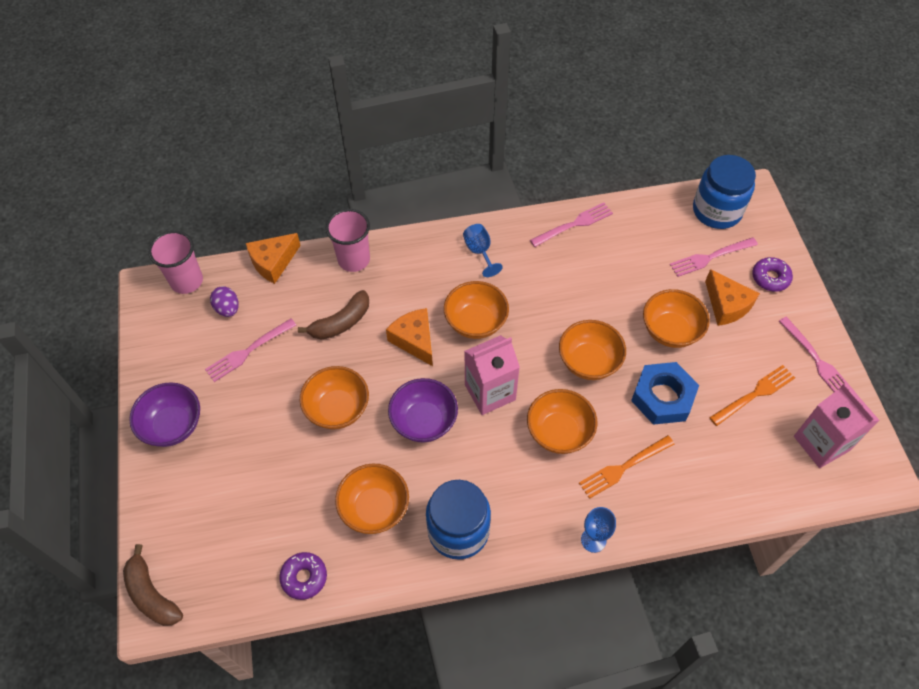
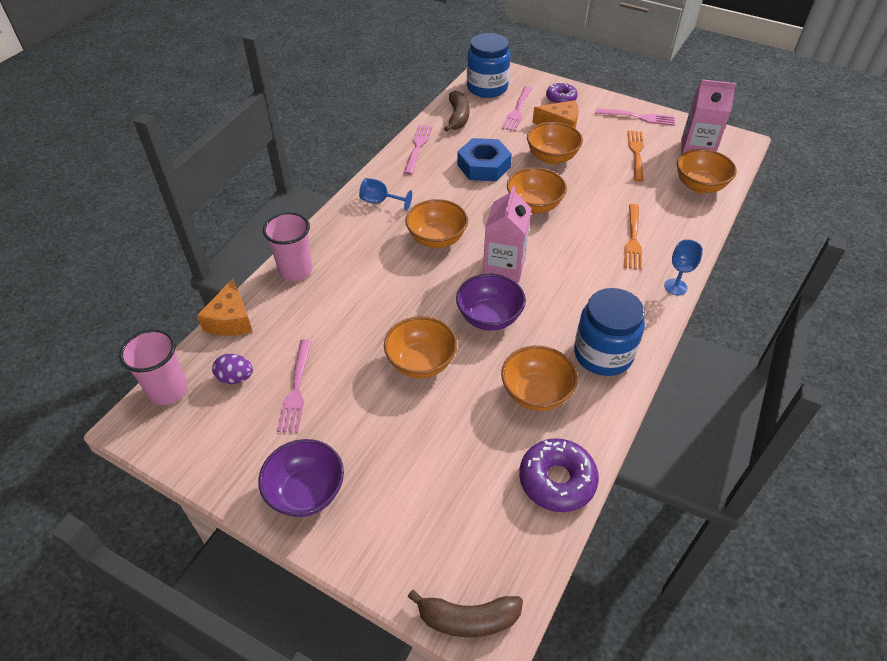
camera: 50 degrees left, 10 degrees down
purple donut [279,552,327,600] -> purple donut [519,438,599,512], size x1.54
brown banana [298,290,369,340] -> brown banana moved to [444,91,470,132]
orange cheese [386,308,433,366] -> none
orange bowl [527,389,597,454] -> orange bowl moved to [677,149,737,193]
blue nut [631,362,699,425] -> blue nut moved to [457,138,512,181]

